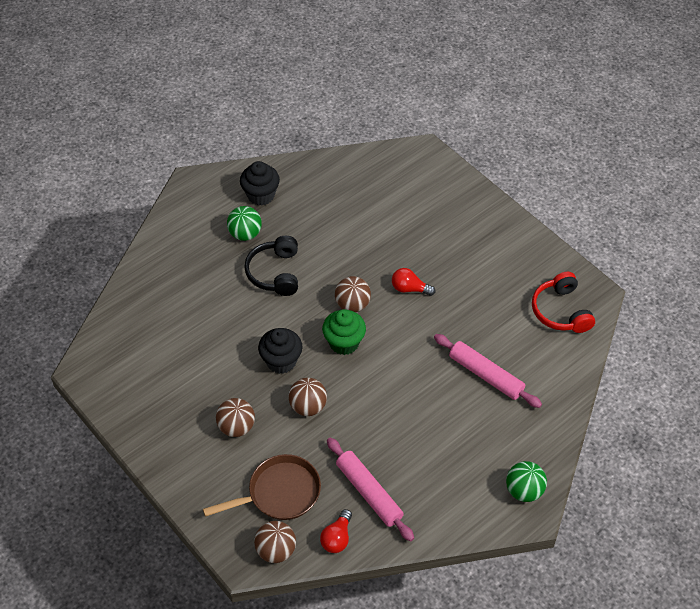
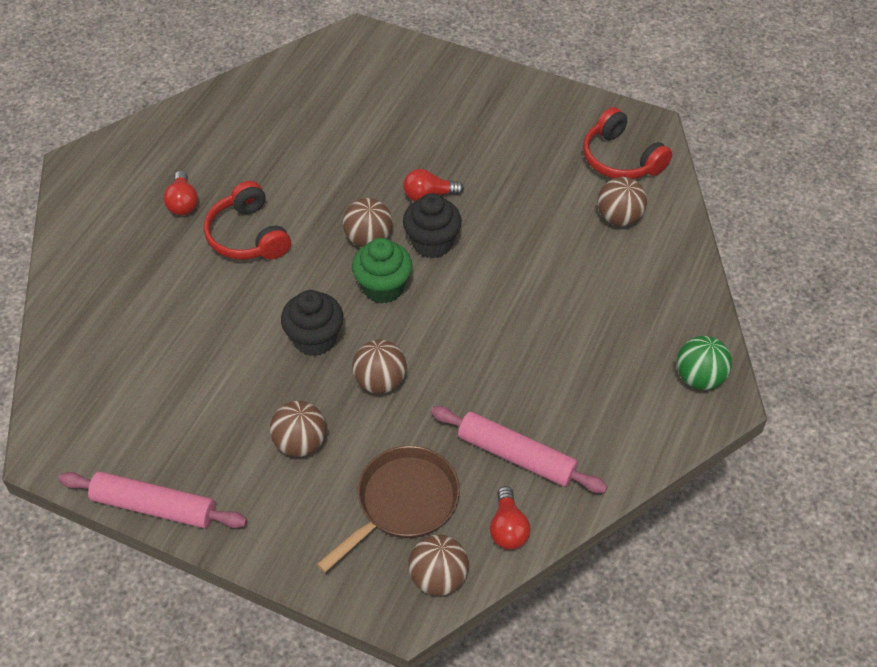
camera: 25 degrees left, 0 degrees up
green ball [227,206,262,241] -> red light bulb [164,171,198,215]
black cupcake [240,161,280,206] -> black cupcake moved to [403,193,462,259]
black headphones [244,236,298,296] -> red headphones [204,181,291,260]
pink rolling pin [434,334,542,408] -> pink rolling pin moved to [58,471,247,528]
none -> brown ball [597,177,647,226]

